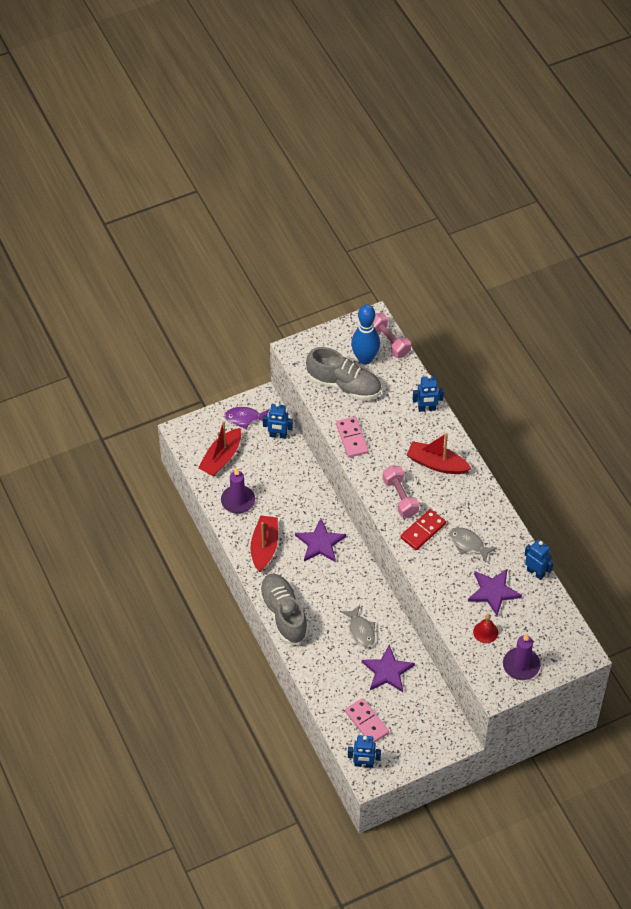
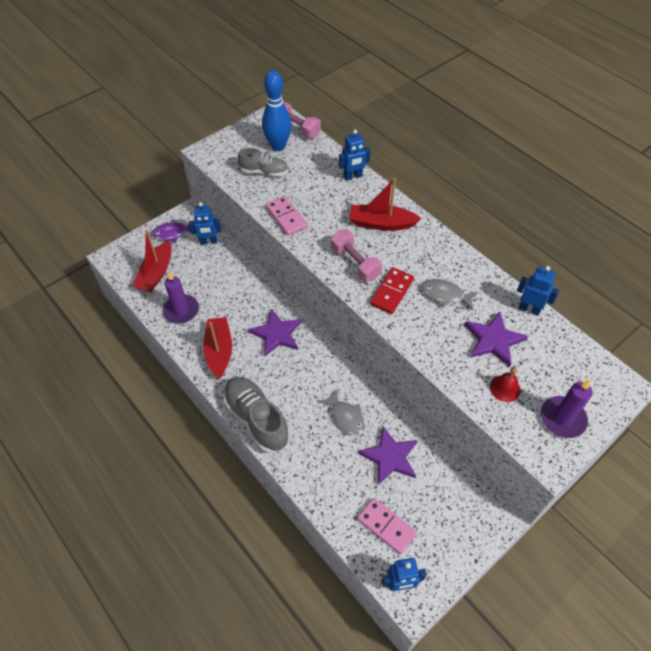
camera: 15 degrees left, 0 degrees up
grey shoe [306,347,381,400] -> grey shoe [238,148,288,177], size x0.61

